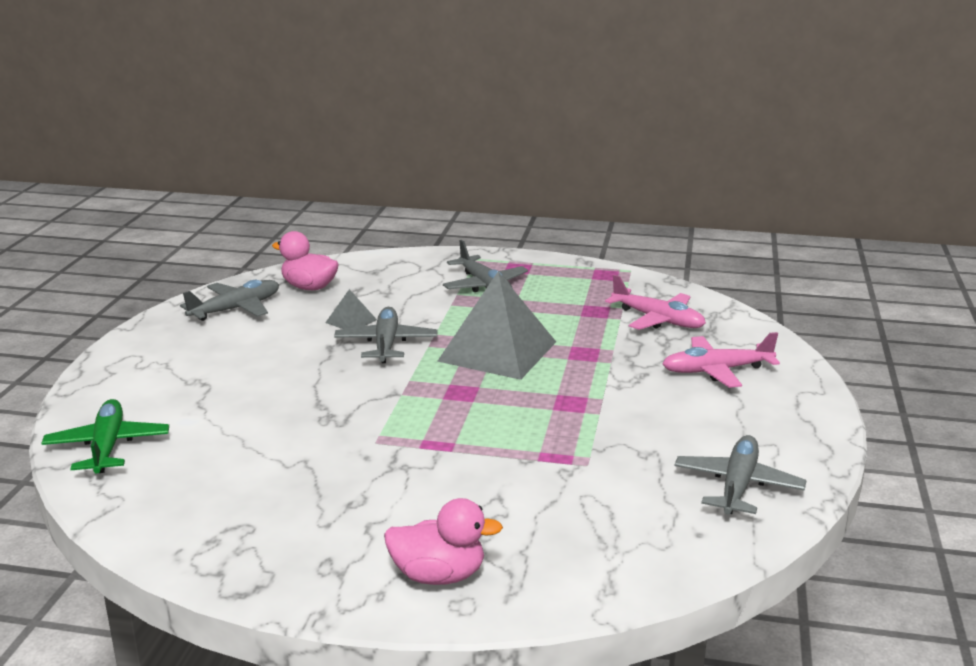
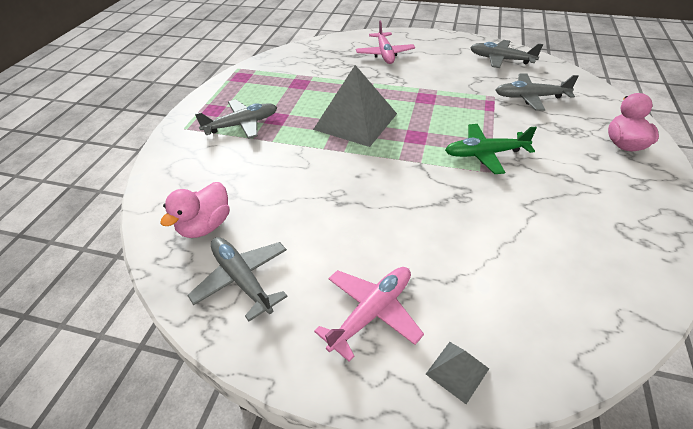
camera: 85 degrees left, 20 degrees up
green plane [41,399,169,473] -> green plane moved to [445,124,537,174]
grey pyramid [325,289,377,329] -> grey pyramid moved to [426,342,489,404]
grey plane [334,307,437,363] -> grey plane moved to [495,73,579,111]
pink plane [605,275,706,330] -> pink plane moved to [314,267,424,362]

